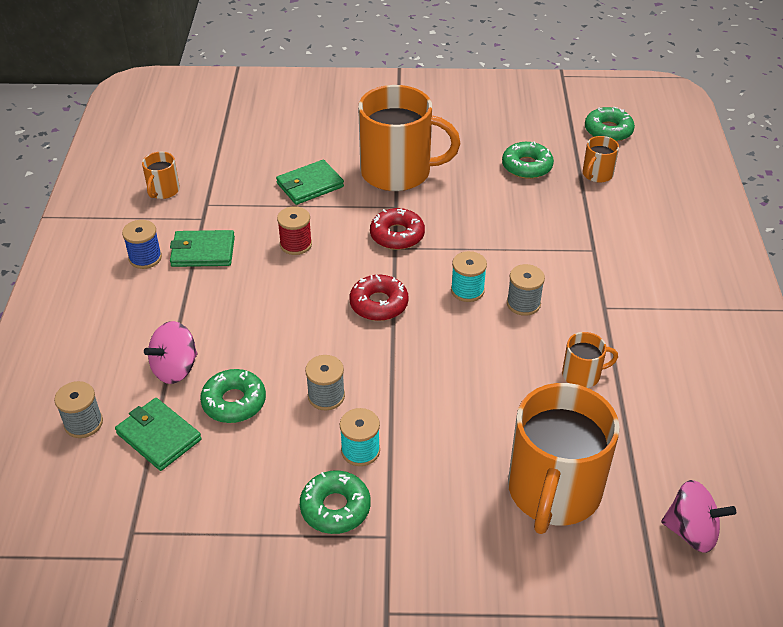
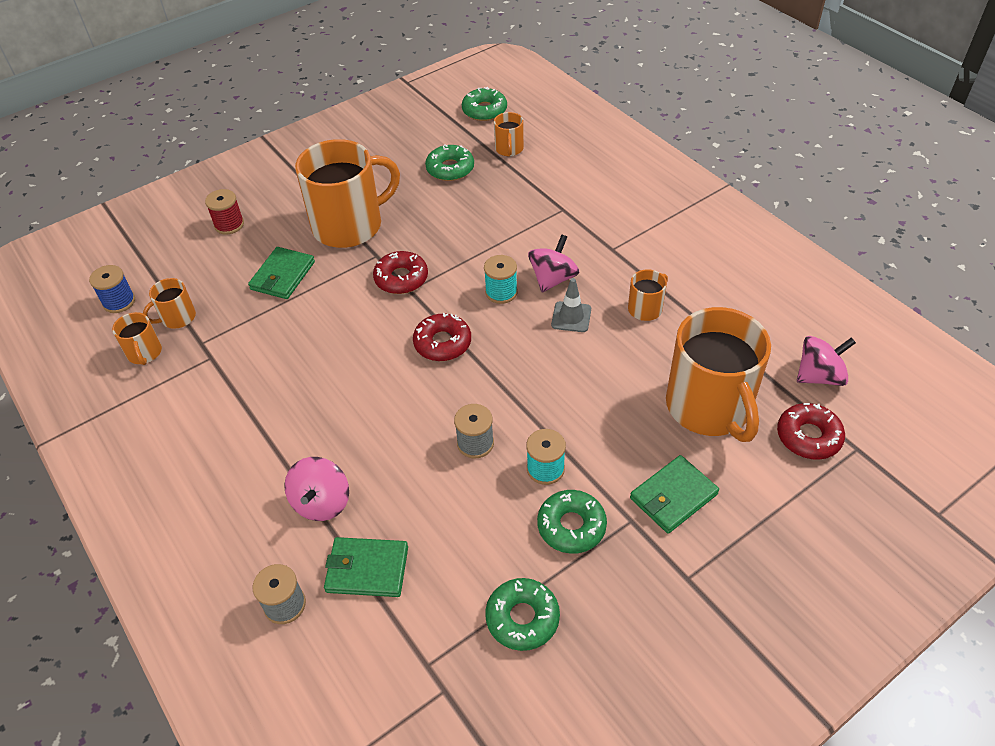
camera: 35 degrees left, 5 degrees up
blue spool [122,220,162,269] -> blue spool moved to [89,265,135,313]
green wallet [170,230,235,267] -> green wallet moved to [630,455,719,534]
green donut [200,369,266,423] -> green donut moved to [485,578,560,651]
red spool [277,206,312,255] -> red spool moved to [205,189,244,235]
grey spool [507,264,545,316] -> pink spinning top [528,235,579,292]
none -> orange mug [143,278,196,329]
none -> grey traffic cone [551,278,591,332]
none -> red donut [777,403,845,460]

